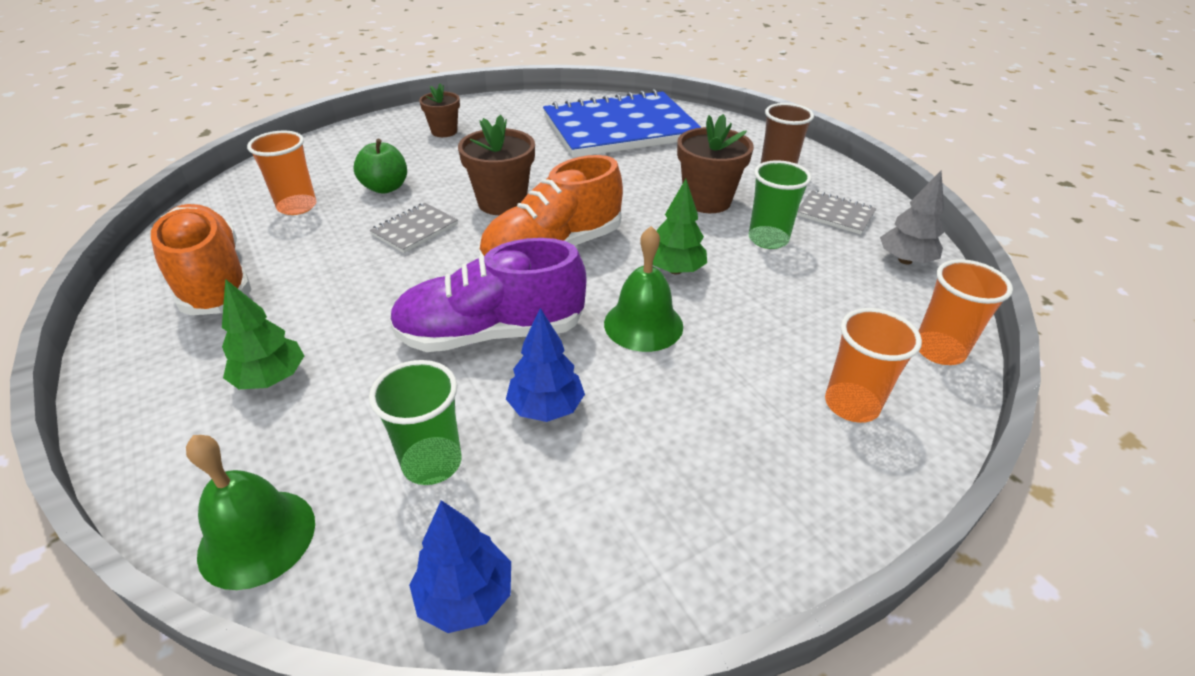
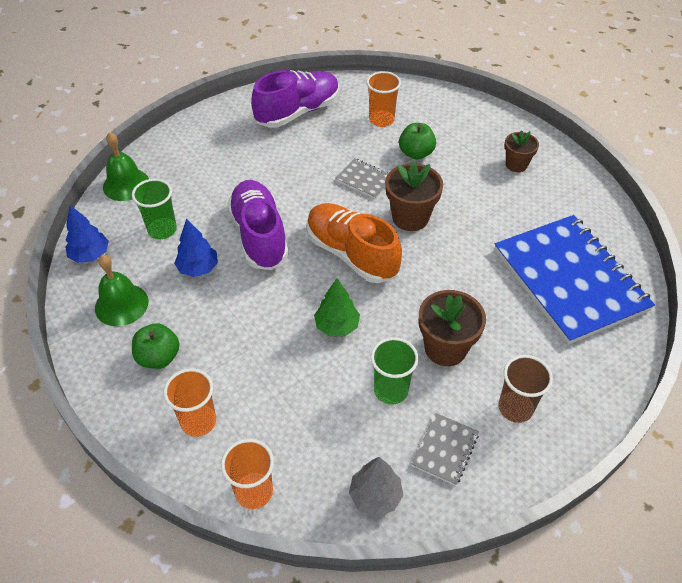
camera: 85 degrees right, 10 degrees up
orange shoe [151,204,252,315] -> purple shoe [251,70,339,128]
green tree [222,279,304,389] -> none
green bell [604,226,683,352] -> green bell moved to [95,254,149,326]
none -> green apple [132,323,179,369]

